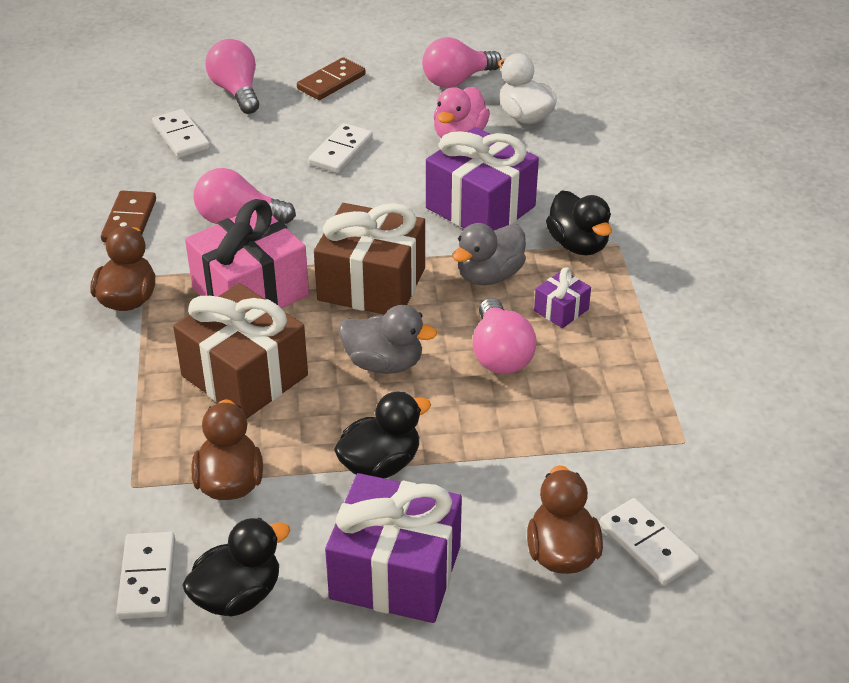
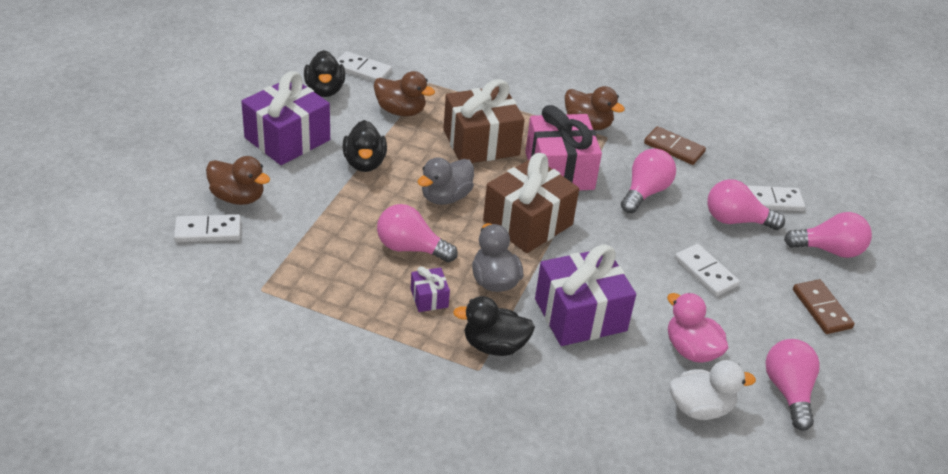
camera: 115 degrees right, 0 degrees up
none -> pink light bulb [707,179,785,230]

